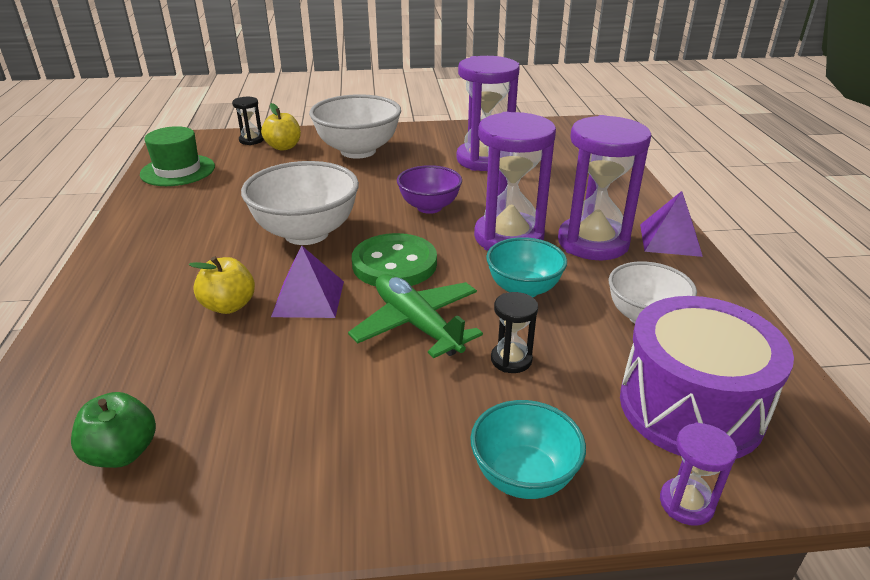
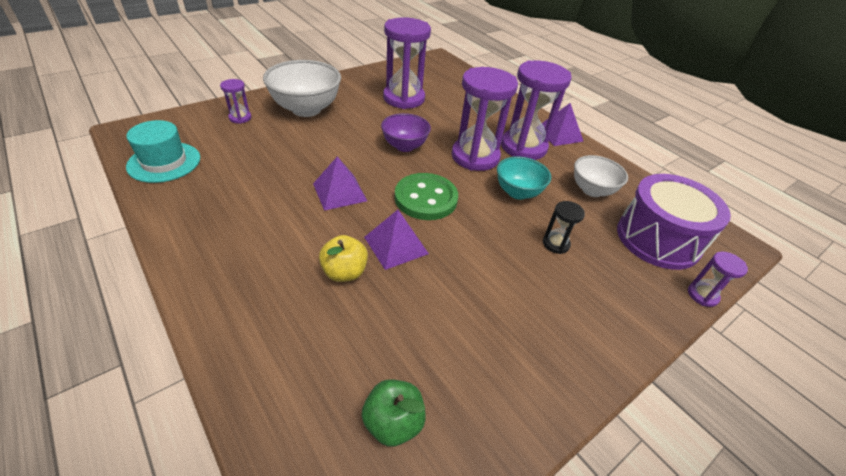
camera: 35 degrees left, 10 degrees up
green hat [140,126,215,186] -> turquoise hat [126,120,200,183]
black hourglass [232,97,264,145] -> none
white bowl [241,161,359,245] -> purple pyramid [313,156,367,211]
yellow apple [261,103,301,151] -> purple hourglass [220,79,251,124]
green plane [348,274,483,358] -> none
turquoise bowl [470,400,586,499] -> none

